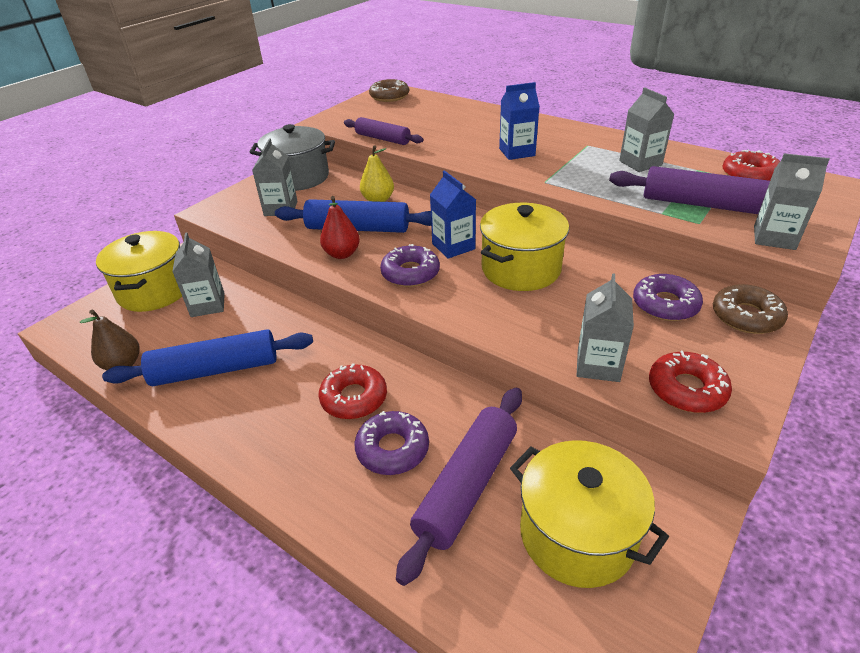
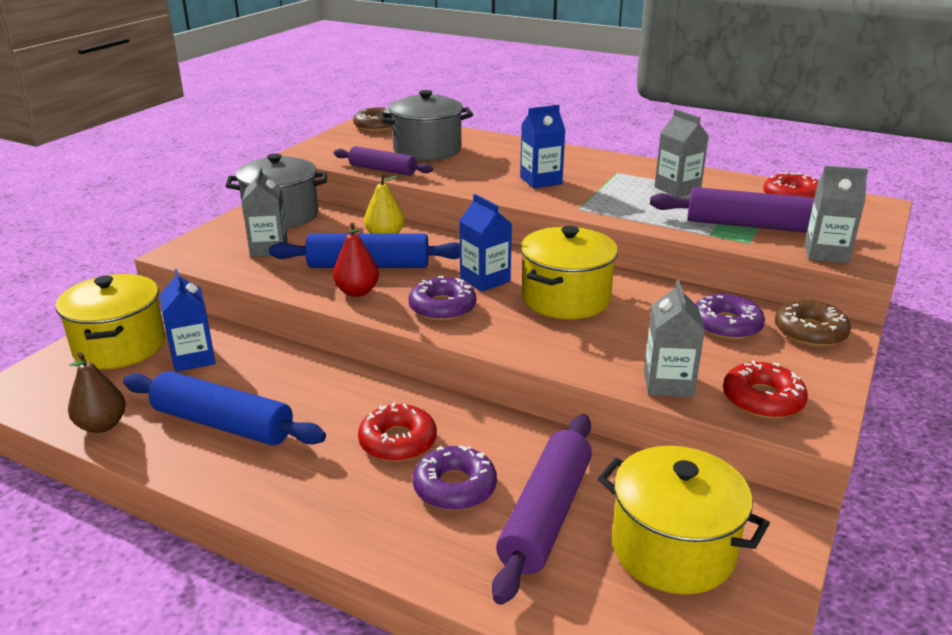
camera: 10 degrees left, 10 degrees down
blue rolling pin [102,329,313,386] -> blue rolling pin turned 45 degrees clockwise [123,371,326,445]
grey carton [172,233,225,317] -> blue carton [160,269,216,372]
none -> grey pot [380,90,473,161]

